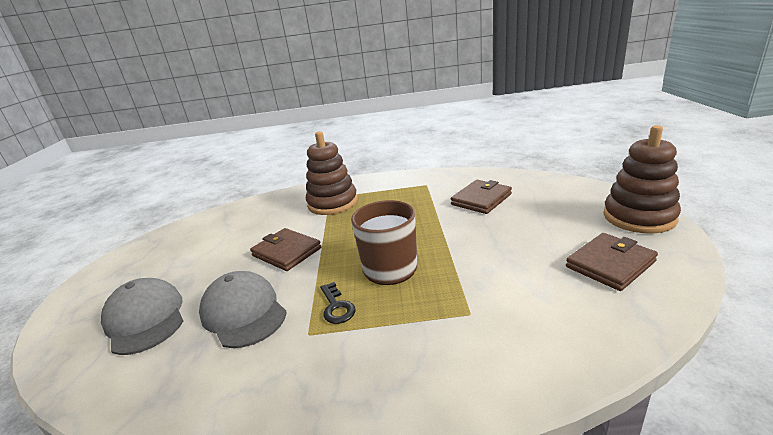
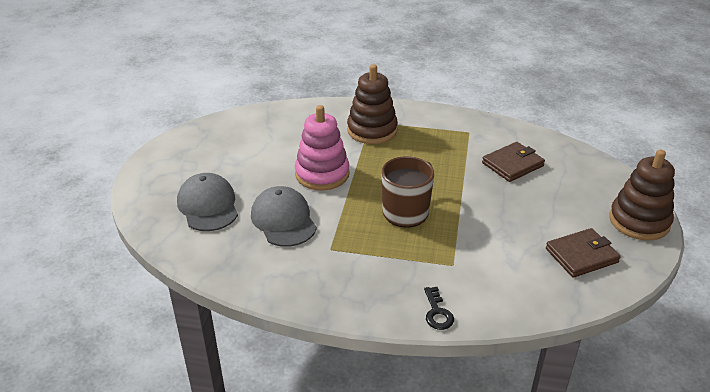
camera: 10 degrees right, 10 degrees up
brown wallet [250,228,321,271] -> pink stacking toy [295,105,350,190]
black key [320,282,356,324] -> black key moved to [424,287,454,330]

